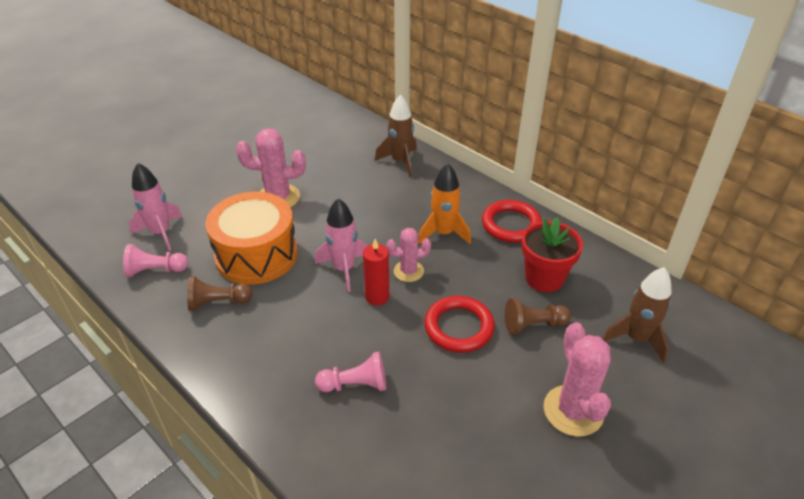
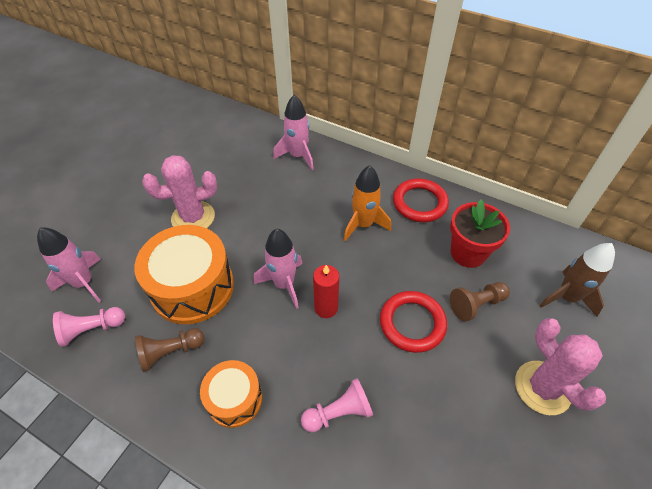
camera: 15 degrees left, 10 degrees up
brown rocket [375,95,417,177] -> pink rocket [273,95,314,170]
pink cactus [386,228,431,282] -> none
none -> orange drum [200,360,262,428]

